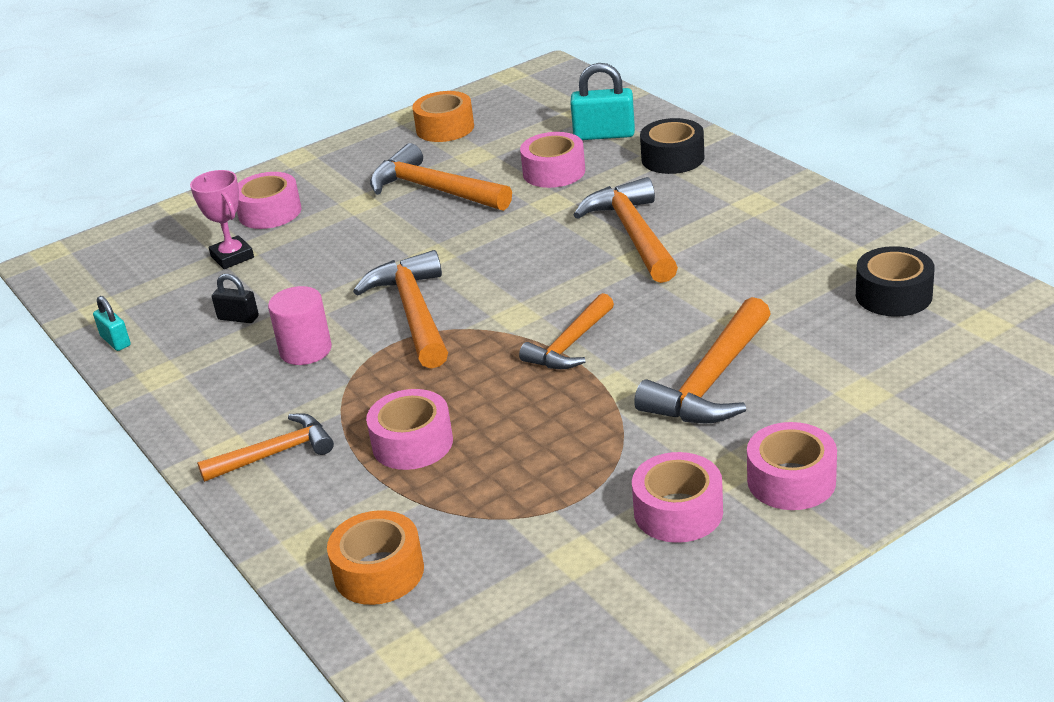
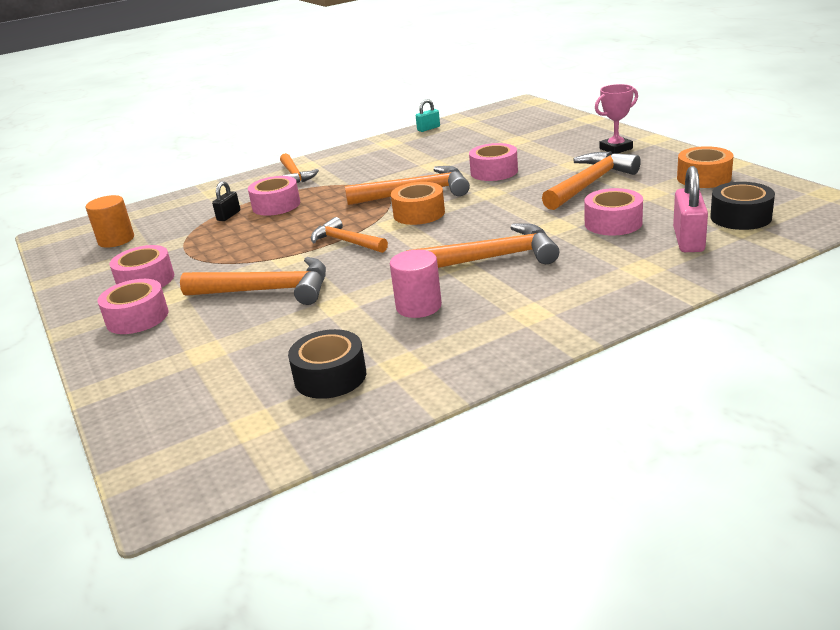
camera: 95 degrees right, 5 degrees down
pink trophy [190,170,254,269] -> pink trophy moved to [595,84,638,154]
black padlock [212,274,259,323] -> black padlock moved to [212,181,240,221]
pink tape [237,172,301,229] -> pink tape moved to [469,143,518,181]
pink cylinder [268,286,332,365] -> pink cylinder moved to [390,250,442,318]
orange tape [327,510,424,605] -> orange tape moved to [391,182,445,225]
turquoise padlock [570,63,635,140] -> pink padlock [673,166,708,252]
orange hammer [634,297,771,423] -> orange hammer turned 150 degrees clockwise [180,257,326,305]
black tape [640,118,704,174] -> black tape moved to [710,182,775,230]
none -> orange cylinder [85,195,134,248]

